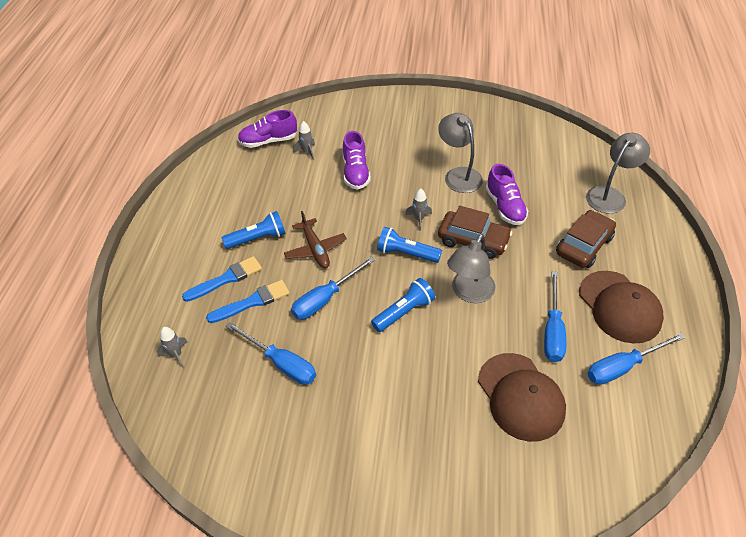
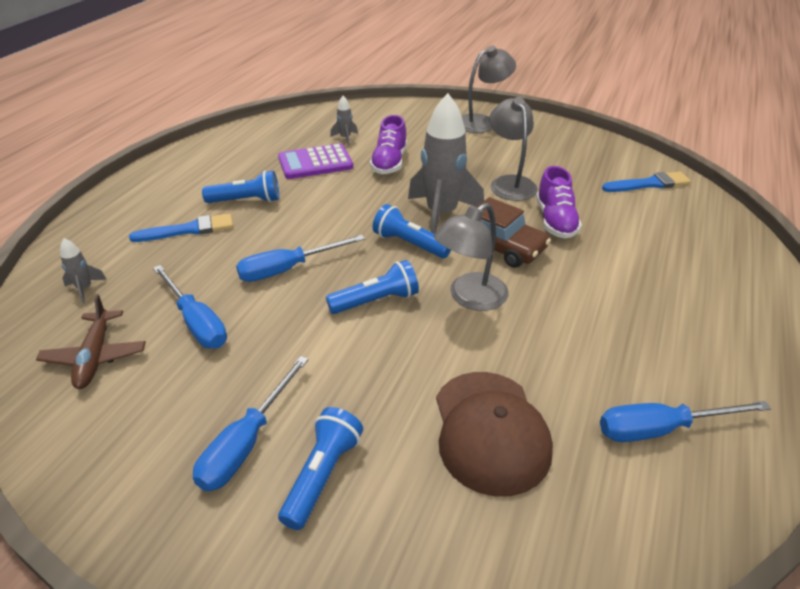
camera: 15 degrees right, 10 degrees down
blue brush [206,280,290,323] -> blue brush moved to [602,171,691,192]
purple shoe [238,110,297,148] -> none
brown plane [284,211,347,268] -> brown plane moved to [36,294,146,389]
grey rocket [405,188,432,231] -> grey rocket [408,93,484,234], size x2.34
blue screwdriver [544,271,566,362] -> blue screwdriver moved to [193,356,309,491]
brown car [556,210,616,268] -> none
brown cap [579,271,664,343] -> none
grey lamp [586,133,650,214] -> grey lamp moved to [462,46,516,133]
none -> purple calculator [278,143,353,179]
none -> blue flashlight [278,407,363,530]

